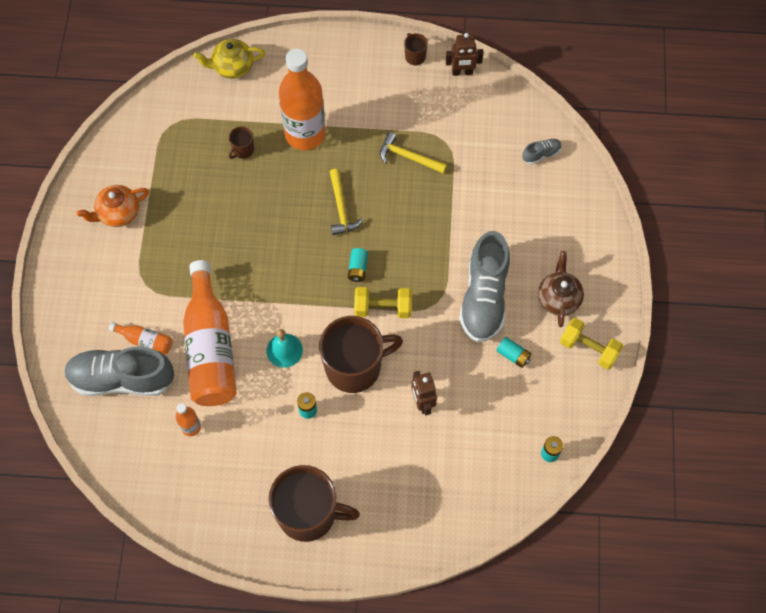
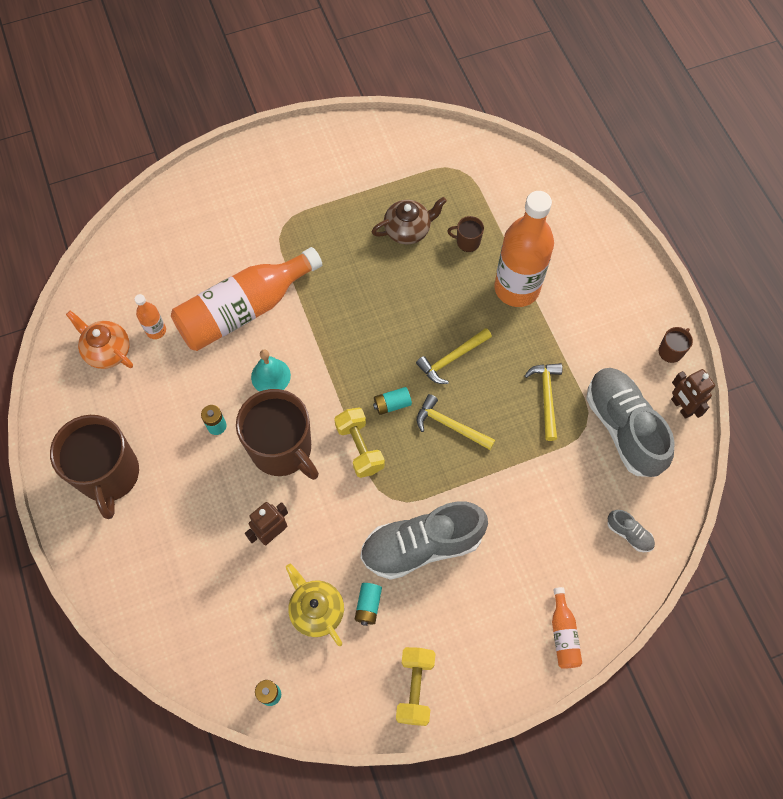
camera: 65 degrees right, 0 degrees up
grey shoe [64,346,174,396] -> grey shoe moved to [586,368,675,477]
orange teapot [76,185,149,227] -> orange teapot moved to [66,311,133,369]
orange bottle [109,322,172,355] -> orange bottle moved to [552,587,582,669]
yellow teapot [193,39,265,79] -> yellow teapot moved to [286,564,344,646]
brown teapot [538,251,584,327] -> brown teapot moved to [372,197,447,244]
none -> yellow hammer [417,394,495,450]

